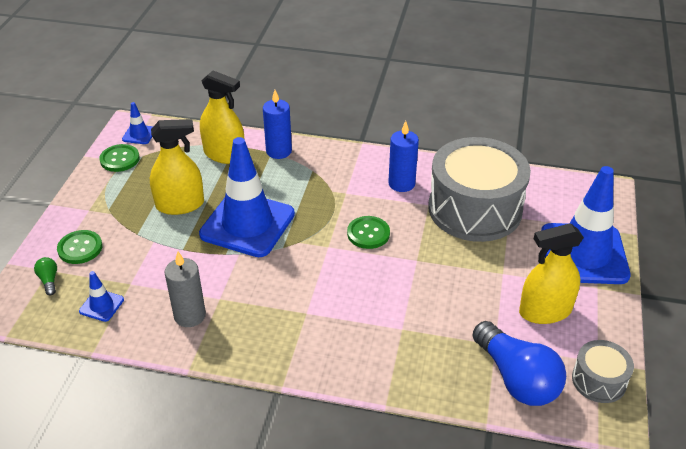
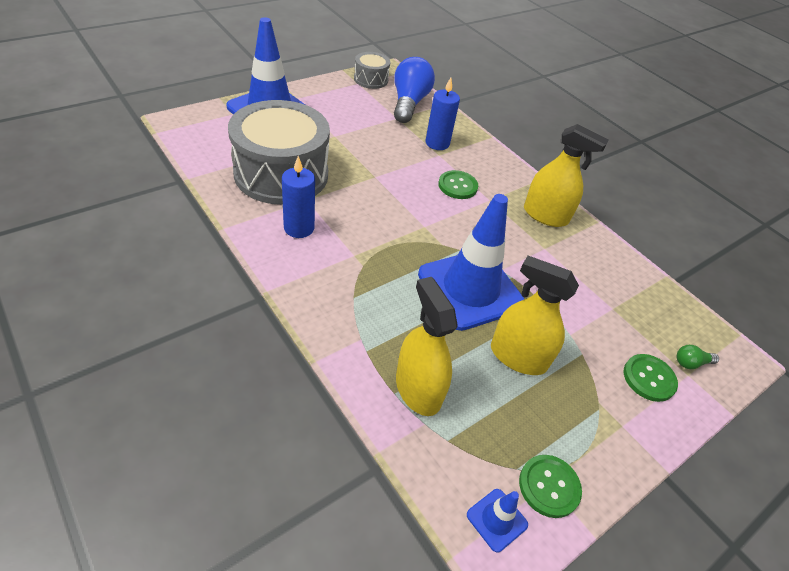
camera: 145 degrees left, 5 degrees up
green light bulb [34,257,57,295] -> green light bulb turned 60 degrees clockwise [677,345,719,369]
blue traffic cone [79,271,124,322] -> none
grey candle [165,251,206,327] -> none
blue candle [263,90,292,159] -> blue candle moved to [426,78,460,150]
green button [347,216,390,249] -> green button moved to [438,170,478,199]
yellow spray bottle [519,223,584,324] -> yellow spray bottle moved to [524,124,608,227]

